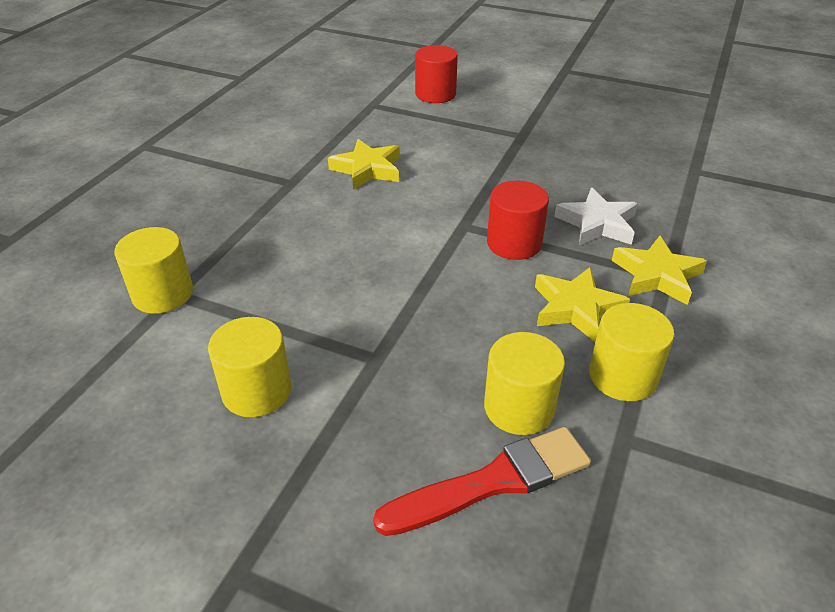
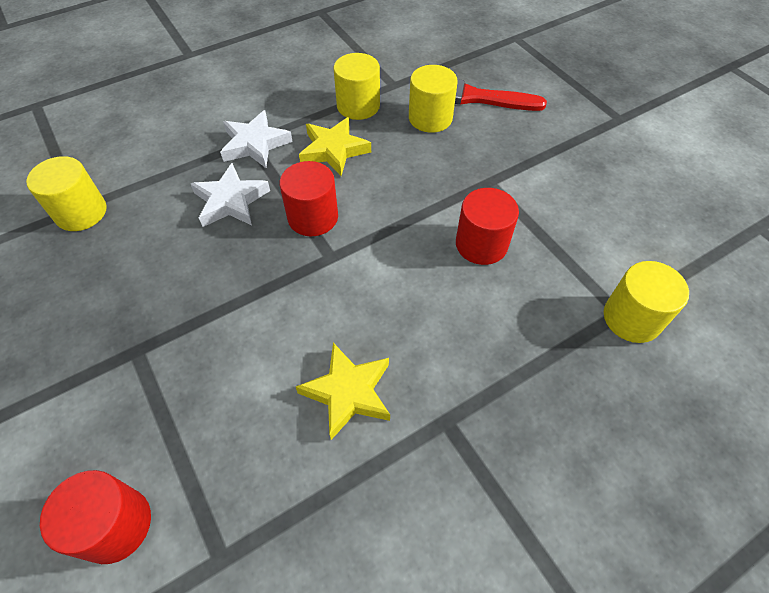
camera: 145 degrees left, 15 degrees up
yellow cylinder [208,317,291,417] -> yellow cylinder moved to [26,156,107,231]
yellow star [612,236,707,305] -> white star [220,110,293,168]
none -> red cylinder [456,188,519,265]

